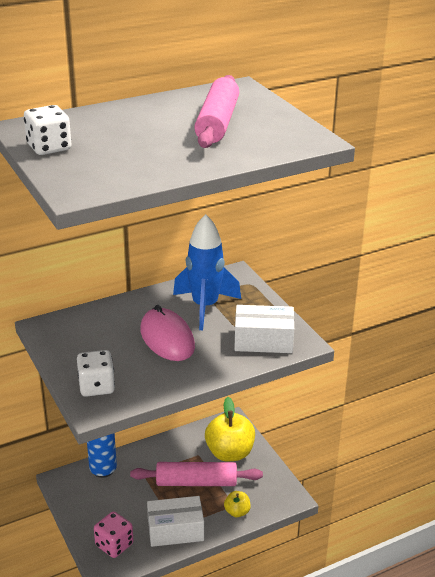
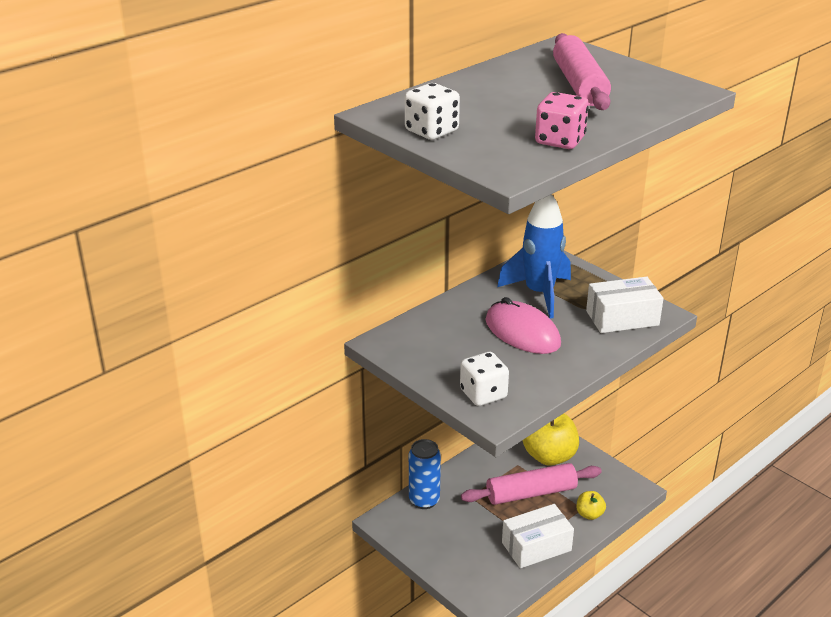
camera: 15 degrees left, 0 degrees up
pink dice [94,511,134,558] -> pink dice moved to [535,92,589,149]

